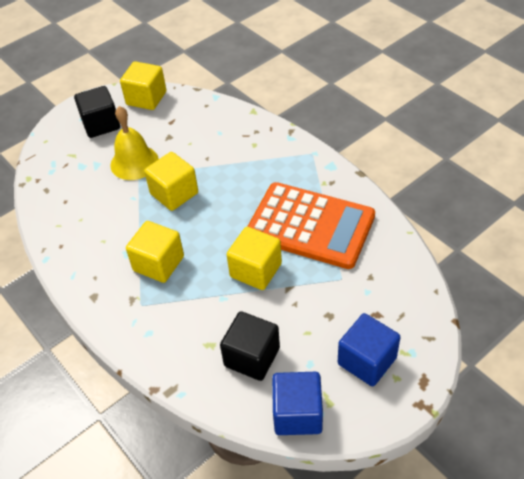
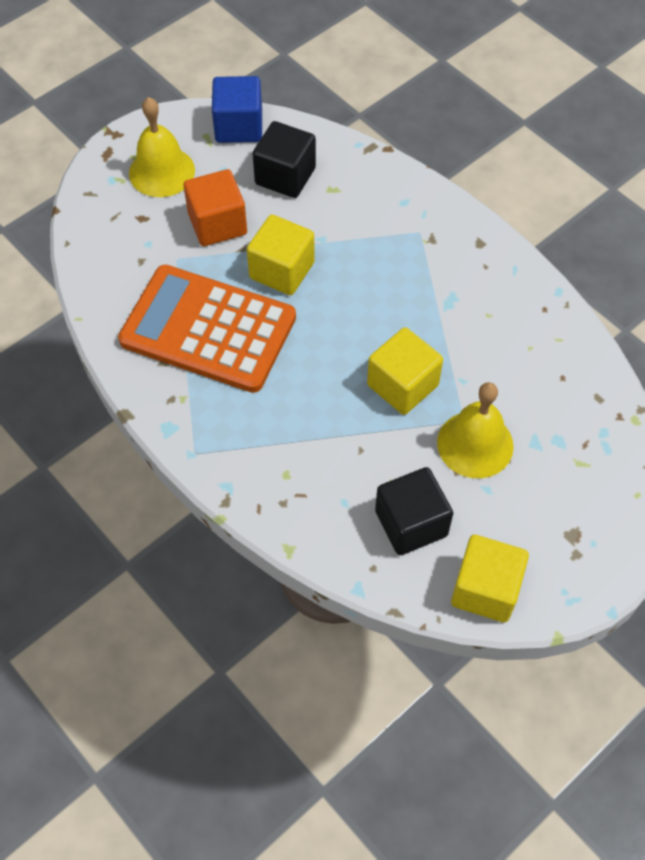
camera: 175 degrees right, 10 degrees up
black cube [74,86,120,138] -> black cube moved to [375,467,453,555]
yellow cube [126,221,184,283] -> none
blue cube [338,313,401,386] -> yellow bell [129,97,195,197]
none -> orange cube [184,169,247,246]

